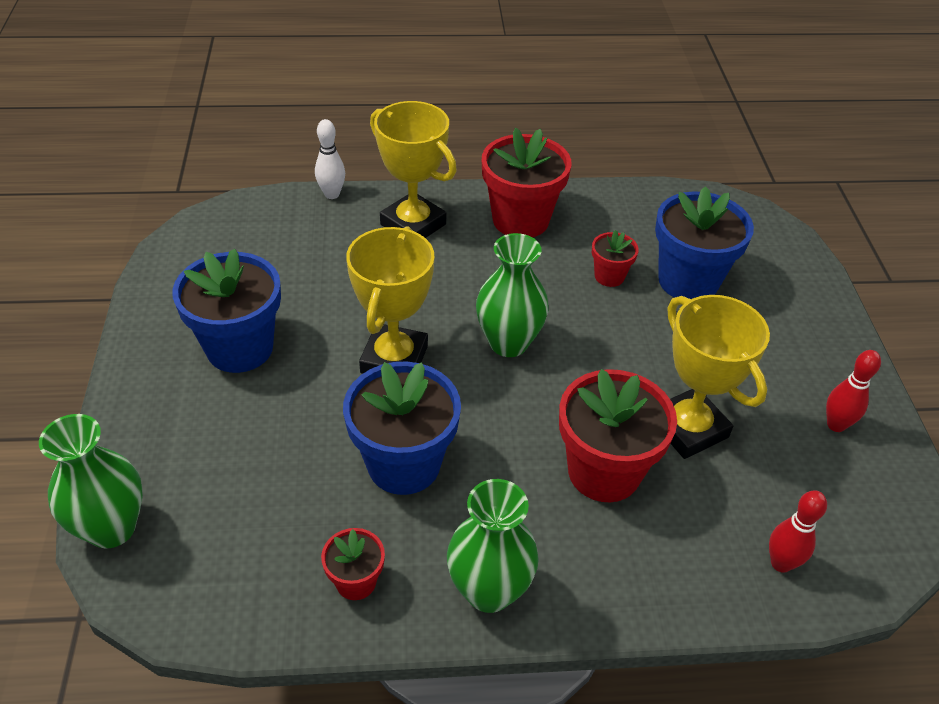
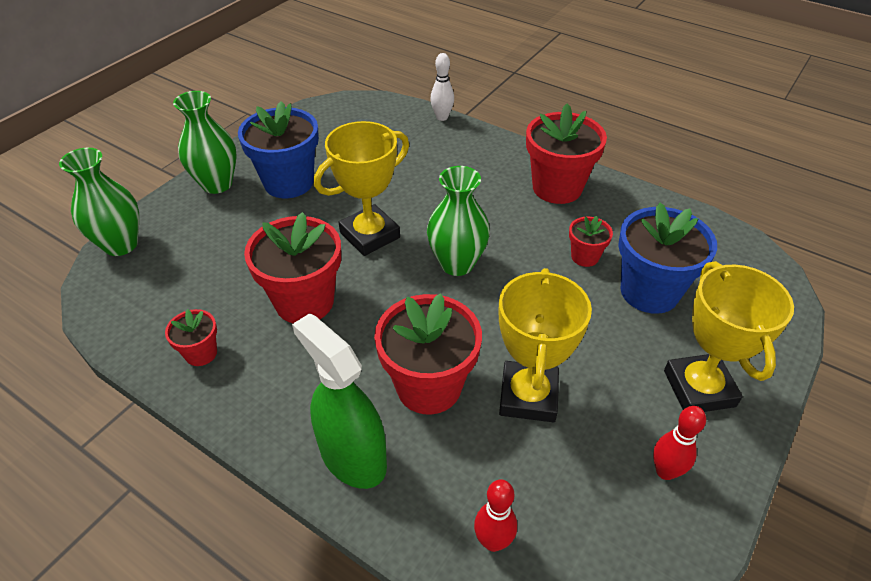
camera: 40 degrees right, 0 degrees up
blue flower pot [343,361,461,495] -> red flower pot [244,212,341,323]
yellow trophy [370,101,457,238] -> yellow trophy moved to [664,261,794,412]
green vase [447,479,539,613] -> green vase moved to [173,91,237,194]
none -> green spray bottle [292,313,387,489]

